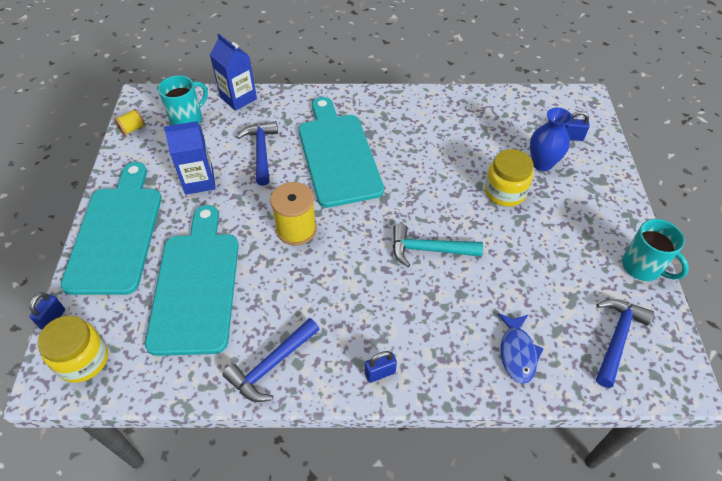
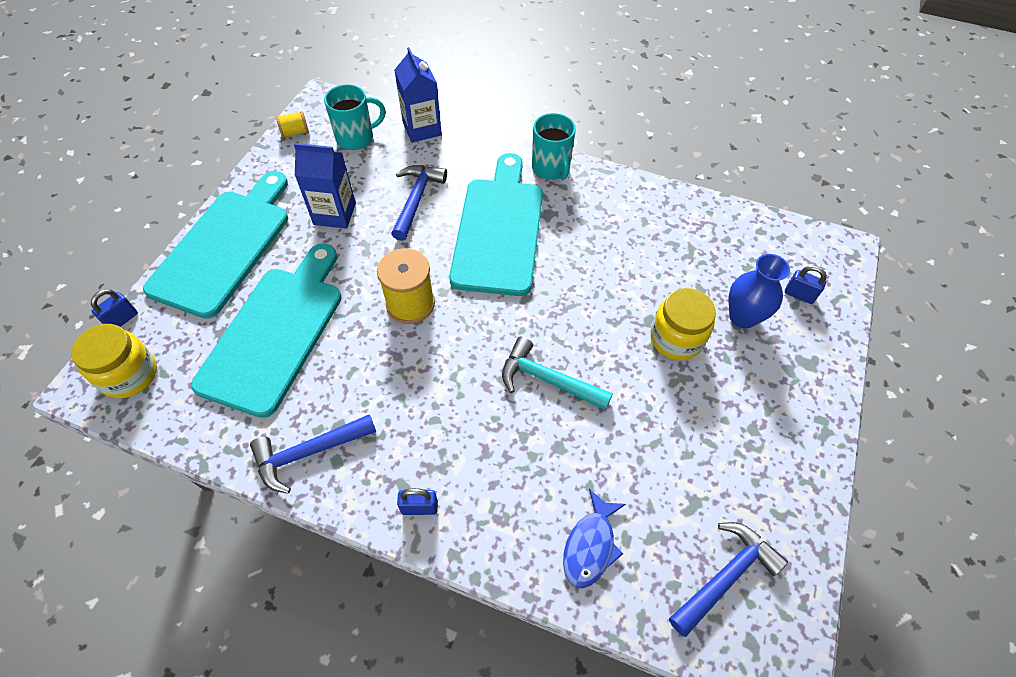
camera: 20 degrees right, 5 degrees up
turquoise mug [622,219,689,281] -> turquoise mug moved to [532,113,576,180]

